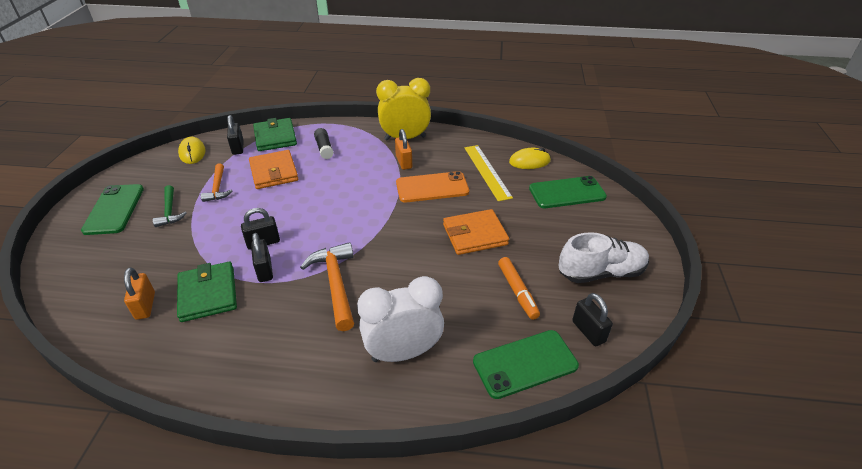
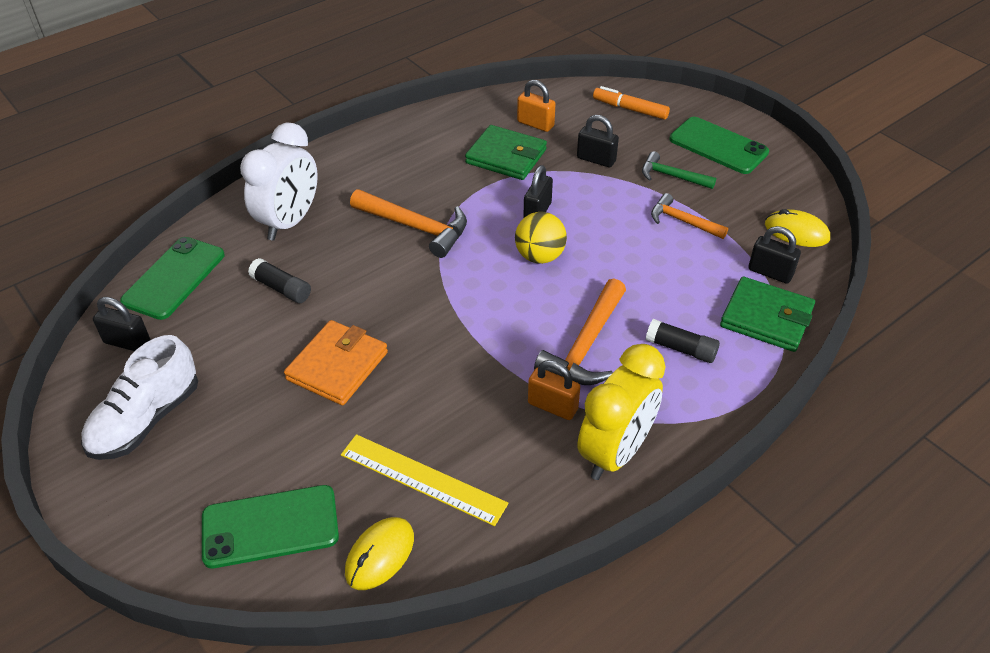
camera: 135 degrees right, 5 degrees up
orange wallet [249,150,298,189] -> none
black padlock [251,233,273,282] -> black padlock moved to [577,115,619,167]
orange phone [396,171,469,202] -> none
orange marker [498,257,540,320] -> orange marker moved to [593,86,670,120]
green phone [529,176,607,208] -> green phone turned 45 degrees clockwise [202,485,339,568]
none -> black glue stick [248,258,311,303]
none -> yellow ball [515,212,567,264]
none -> orange hammer [534,278,626,385]

